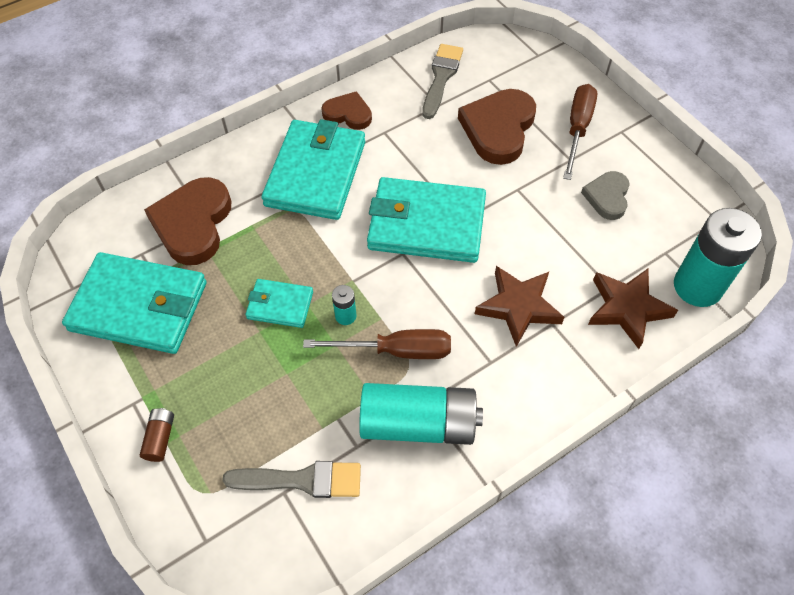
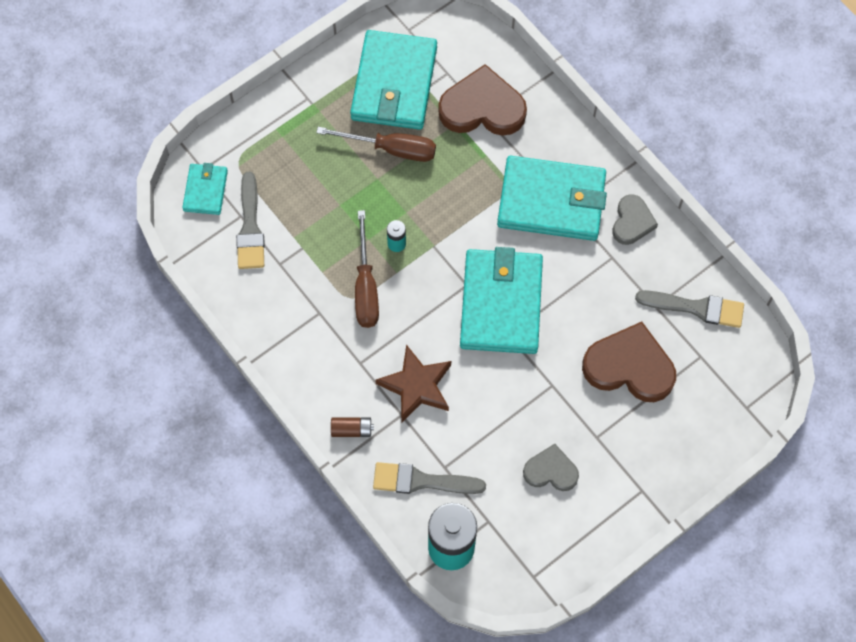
camera: 85 degrees right, 10 degrees up
brown battery [140,408,174,462] -> brown battery moved to [331,417,374,437]
turquoise wallet [245,279,313,328] -> turquoise wallet moved to [182,163,228,215]
brown heart [321,91,372,130] -> grey heart [612,194,658,245]
turquoise battery [359,383,483,445] -> none
brown screwdriver [563,84,597,180] -> brown screwdriver moved to [316,127,436,162]
brown star [588,269,678,349] -> grey brush [373,462,486,494]

